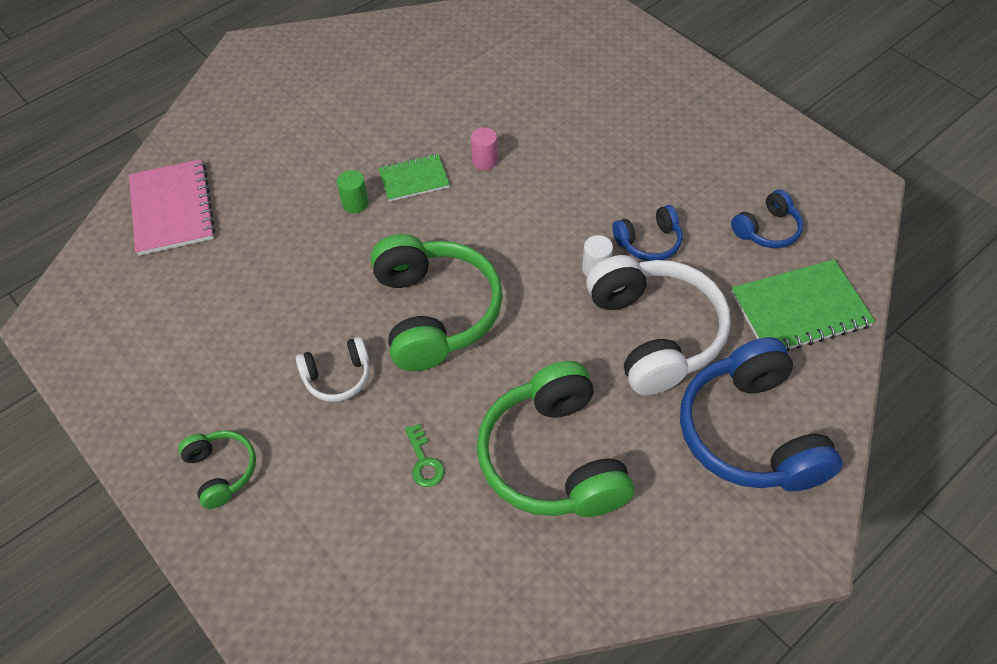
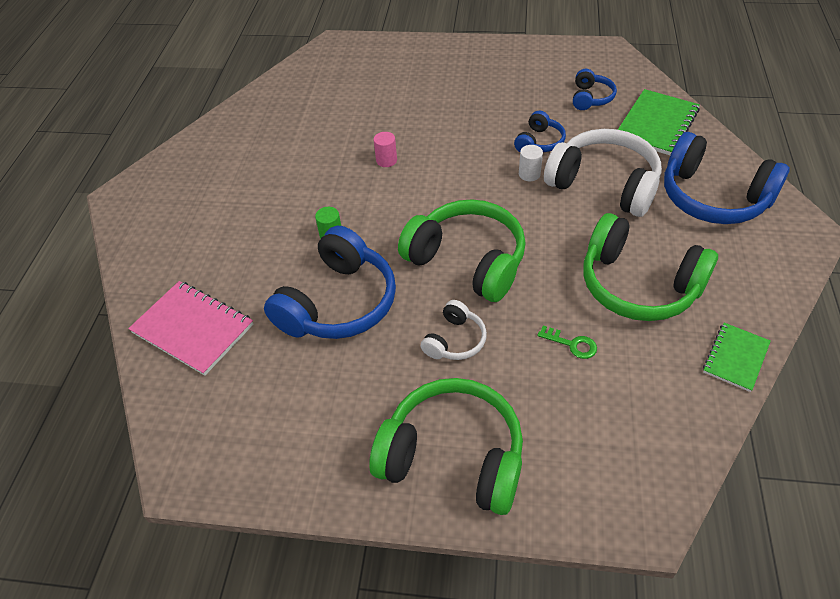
camera: 40 degrees left, 5 degrees down
green headphones [178,430,256,509] -> green headphones [369,378,523,515], size x2.01
green notebook [378,154,450,202] -> green notebook moved to [703,323,771,392]
none -> blue headphones [264,226,396,339]

